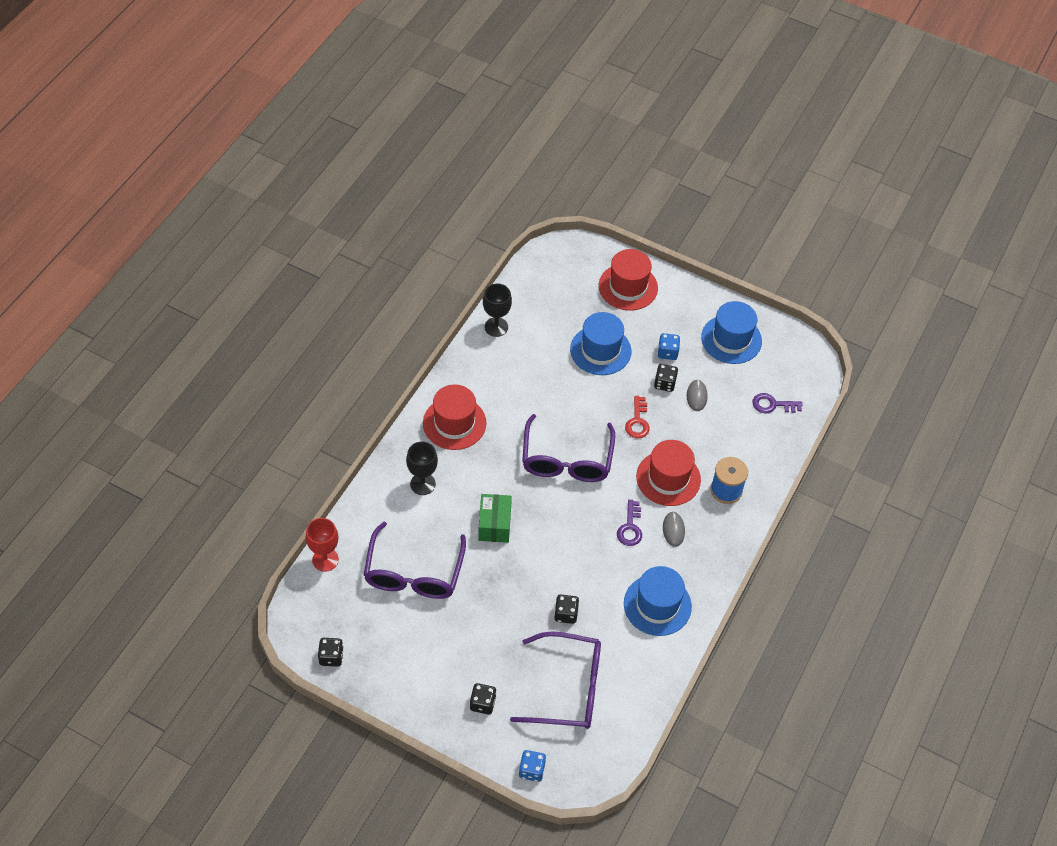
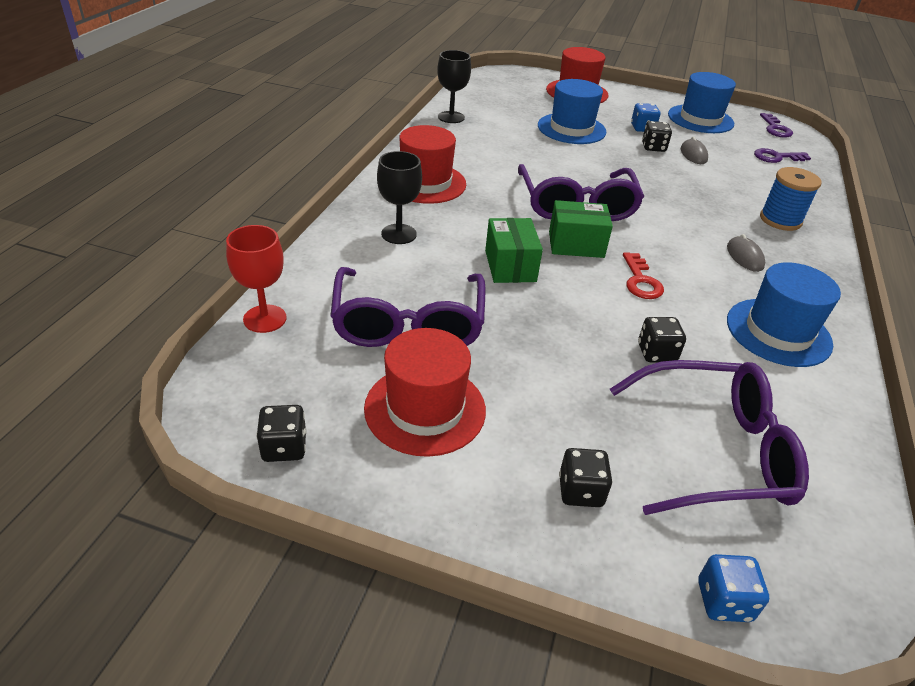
camera: 10 degrees left, 15 degrees down
purple key [617,500,642,546] -> purple key moved to [760,113,793,138]
red key [625,396,650,438] -> red key moved to [623,252,664,299]
red hat [636,440,701,506] -> red hat moved to [364,328,486,457]
none -> green box [549,200,613,258]

